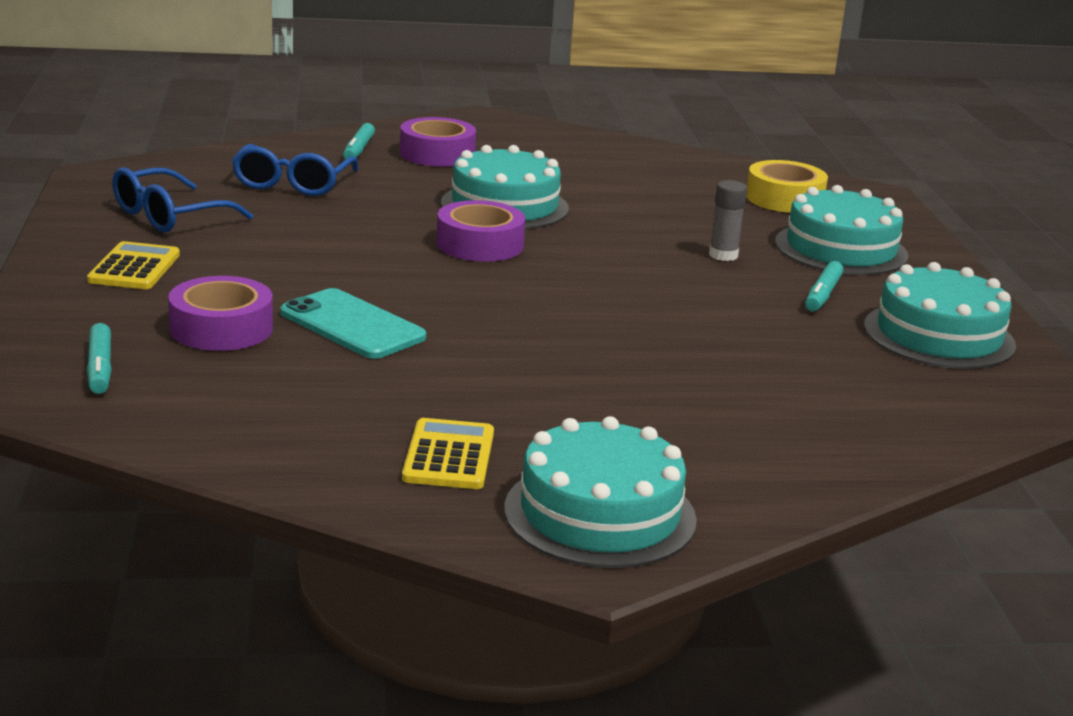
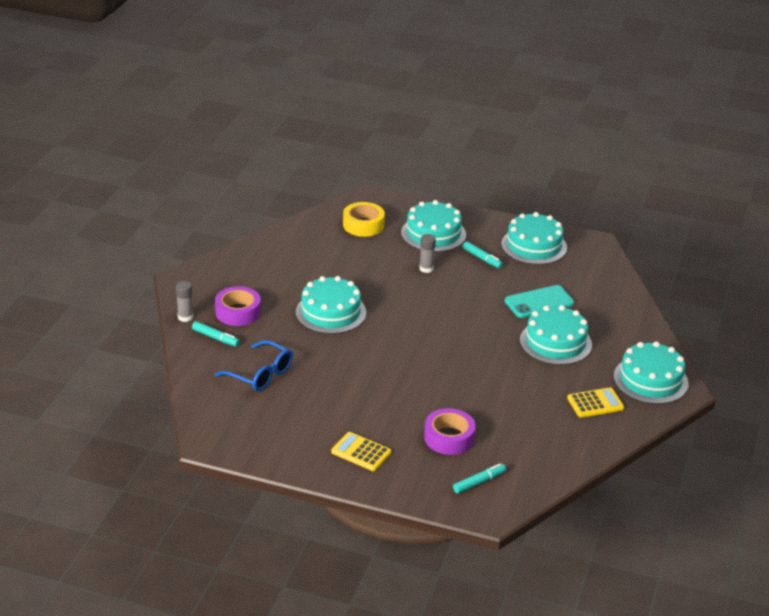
camera: 65 degrees left, 10 degrees up
turquoise marker [87,323,112,394] -> turquoise marker turned 45 degrees counterclockwise [453,463,506,494]
blue glasses [112,167,253,233] -> none
turquoise phone [280,288,426,359] -> turquoise phone moved to [505,285,574,318]
yellow calculator [402,418,494,489] -> yellow calculator turned 135 degrees clockwise [567,387,624,418]
purple tape [437,200,525,262] -> none
none -> grey glue stick [176,281,193,322]
none -> turquoise cake [520,305,592,365]

